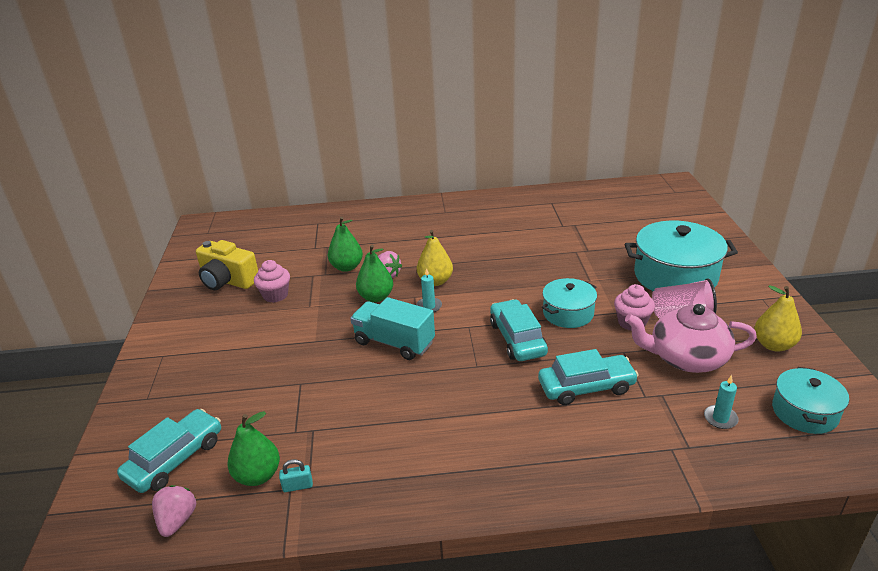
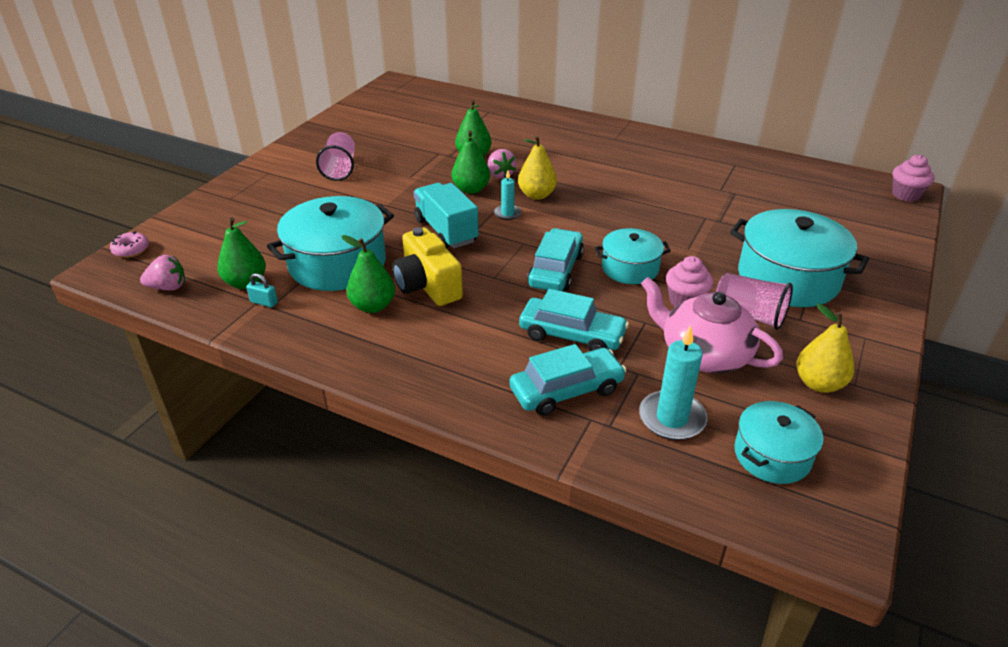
camera: 30 degrees right, 5 degrees up
turquoise car [117,409,221,493] -> turquoise car moved to [510,344,627,416]
pink strawberry [152,485,196,537] -> pink strawberry turned 45 degrees clockwise [140,255,185,291]
yellow camera [196,240,258,290] -> yellow camera moved to [392,227,463,306]
pink cupcake [254,260,290,303] -> pink cupcake moved to [892,155,934,202]
turquoise candle [704,375,739,429] -> turquoise candle [639,325,707,440], size x1.76
none -> pink donut [110,231,149,258]
none -> turquoise pot [267,196,394,291]
none -> pink cup [316,132,355,181]
none -> green pear [341,235,395,313]

